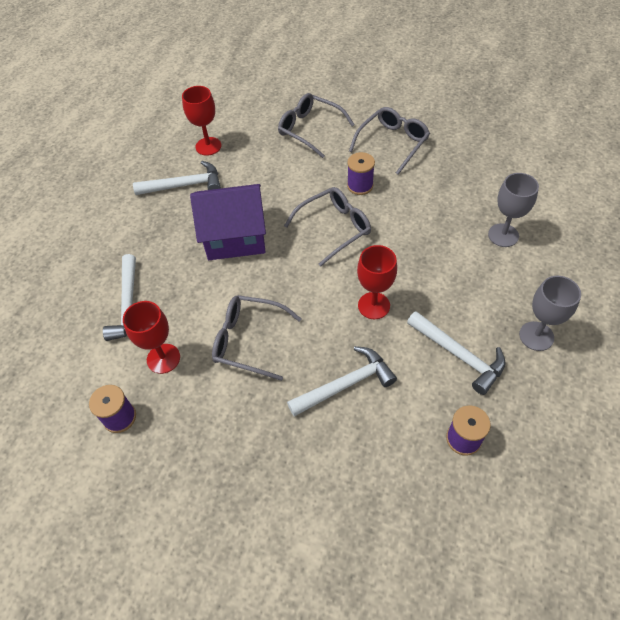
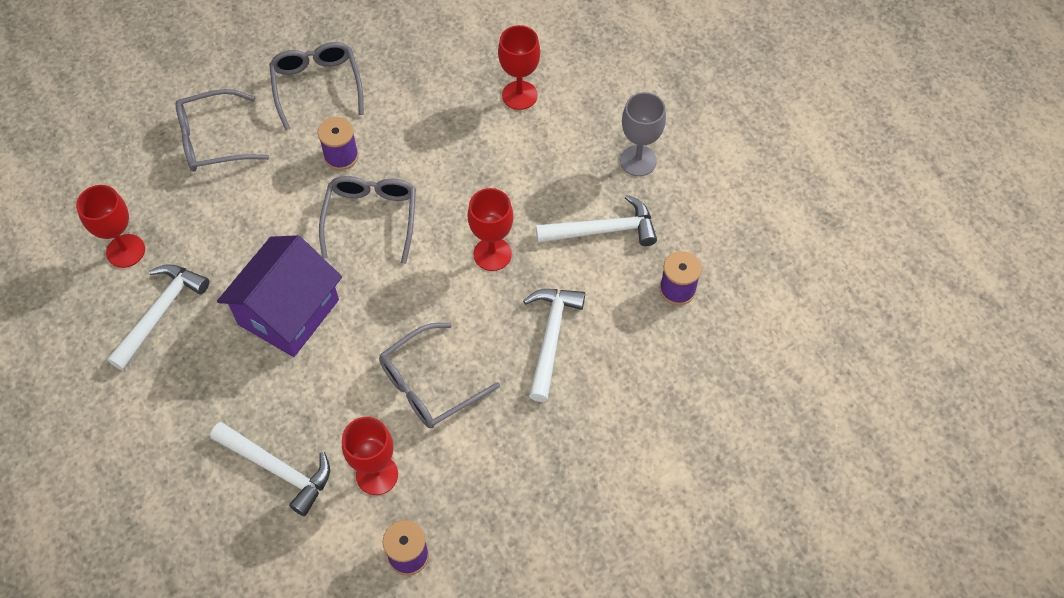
camera: 55 degrees left, 5 degrees up
grey goblet [488,173,539,247] -> red goblet [498,25,540,110]

